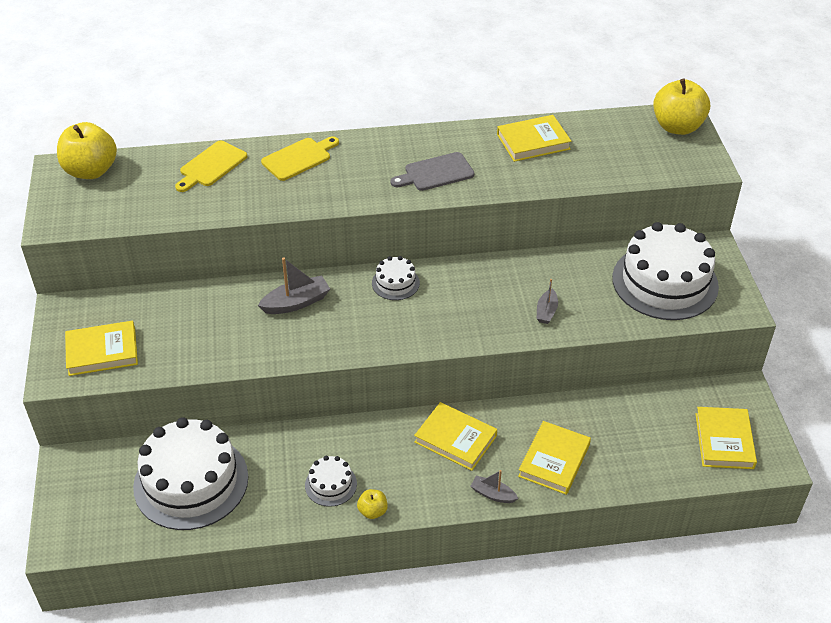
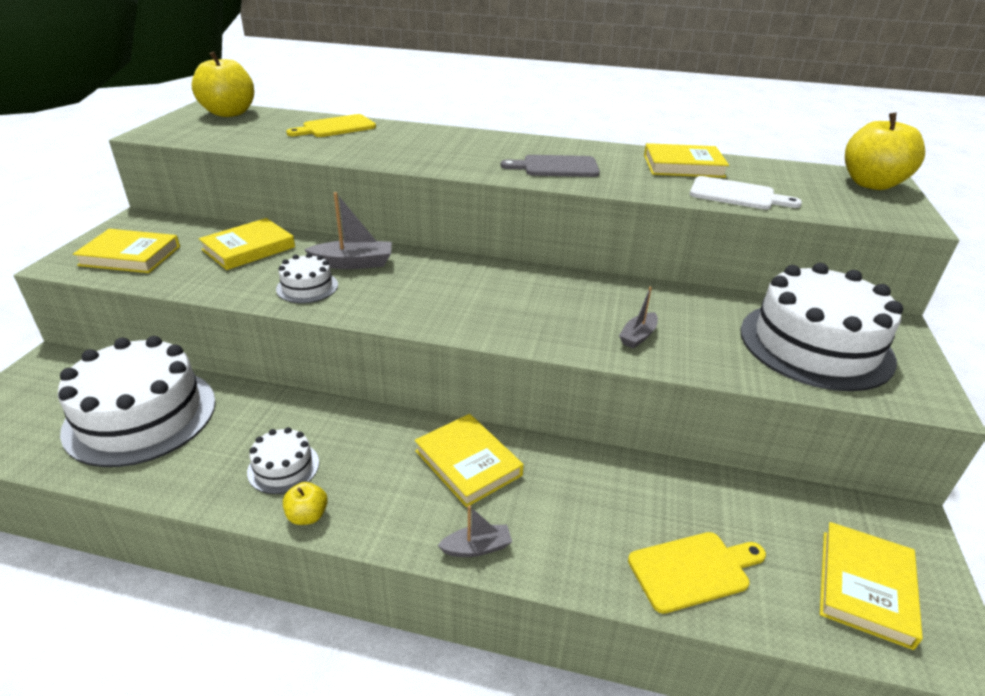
camera: 20 degrees right, 10 degrees down
yellow cutting board [261,136,339,181] -> yellow cutting board moved to [628,532,766,614]
white cake [372,256,420,300] -> white cake moved to [276,253,338,303]
grey boat [471,470,518,503] -> grey boat turned 120 degrees clockwise [437,505,512,557]
yellow book [518,421,591,495] -> yellow book moved to [199,218,295,270]
none -> white cutting board [690,176,802,209]

